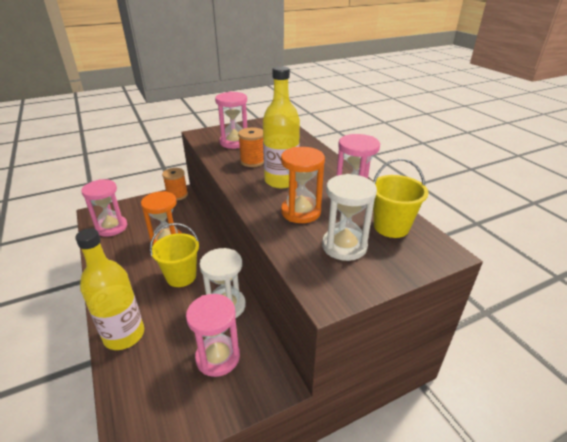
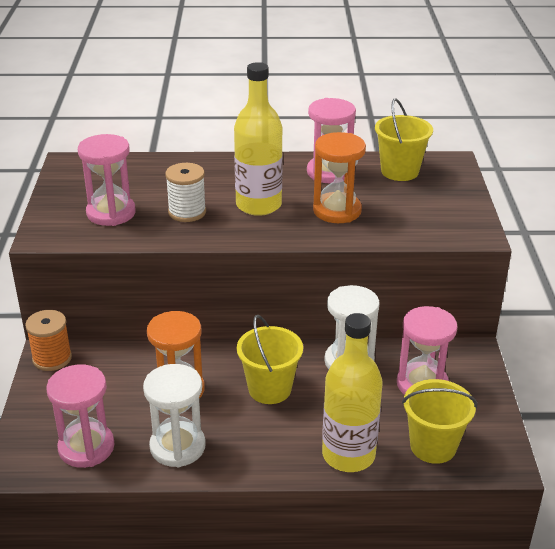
camera: 65 degrees left, 0 degrees up
orange spool [238,127,264,167] -> white spool [165,163,206,222]
white hourglass [322,174,377,261] -> white hourglass moved to [143,364,206,467]
none -> yellow bucket [402,379,477,464]

